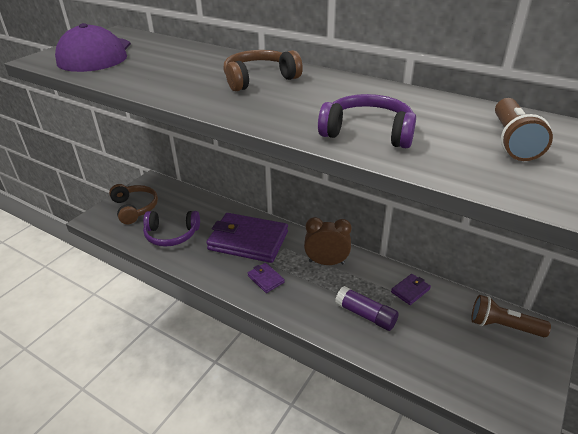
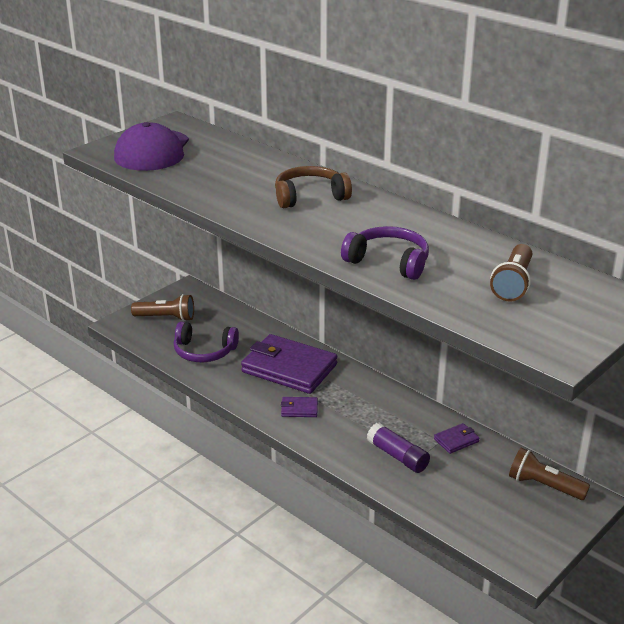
camera: 10 degrees right, 5 degrees down
brown headphones [109,184,158,224] -> brown flashlight [131,294,194,321]
purple wallet [247,263,285,293] -> purple wallet turned 60 degrees counterclockwise [281,397,318,417]
brown clock [304,217,352,265] -> none

